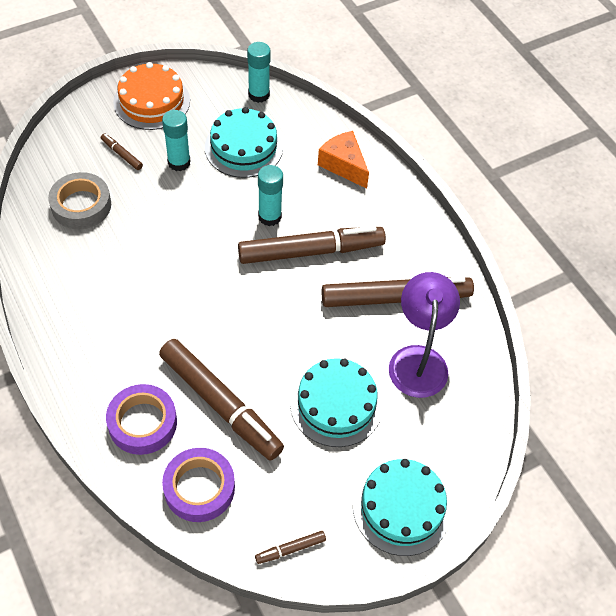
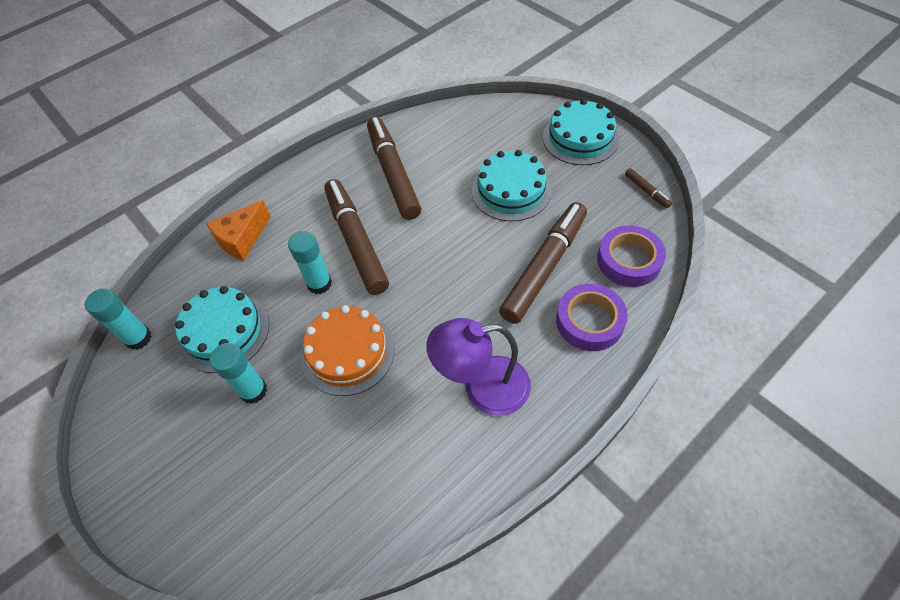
camera: 95 degrees left, 0 degrees up
grey tape [48,172,111,229] -> none
brown marker [101,133,143,170] -> none
orange cake [113,62,190,130] -> orange cake moved to [301,305,395,396]
purple lamp [389,272,460,398] -> purple lamp moved to [426,318,531,416]

